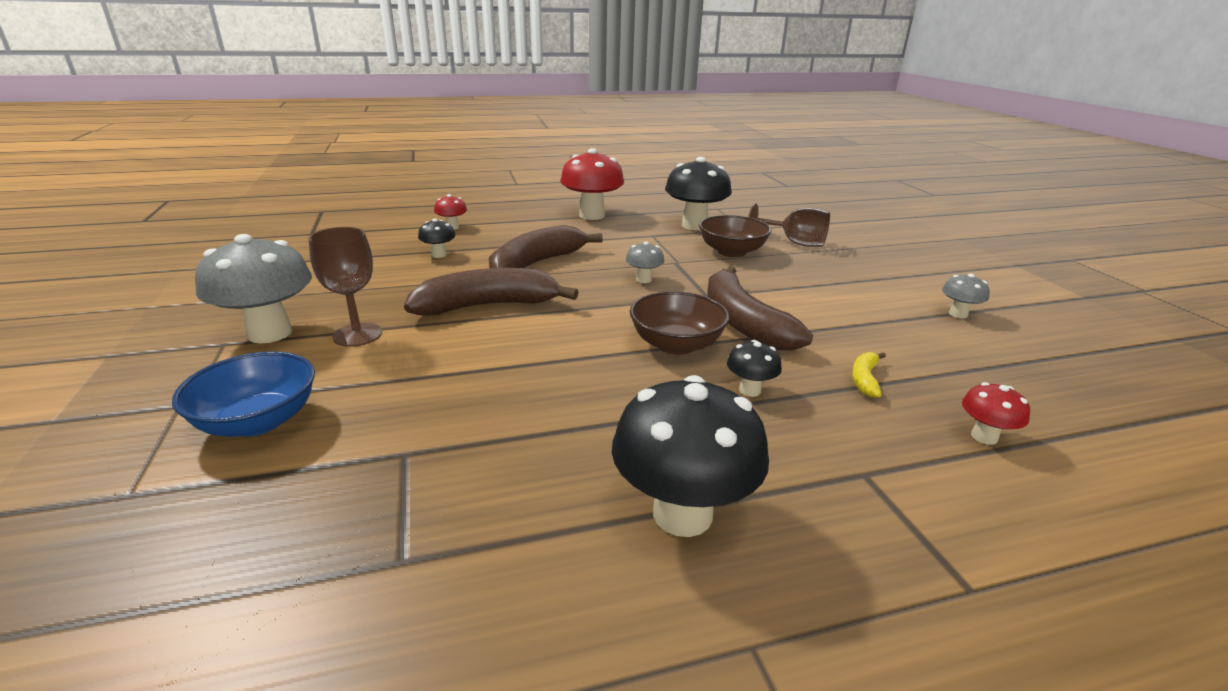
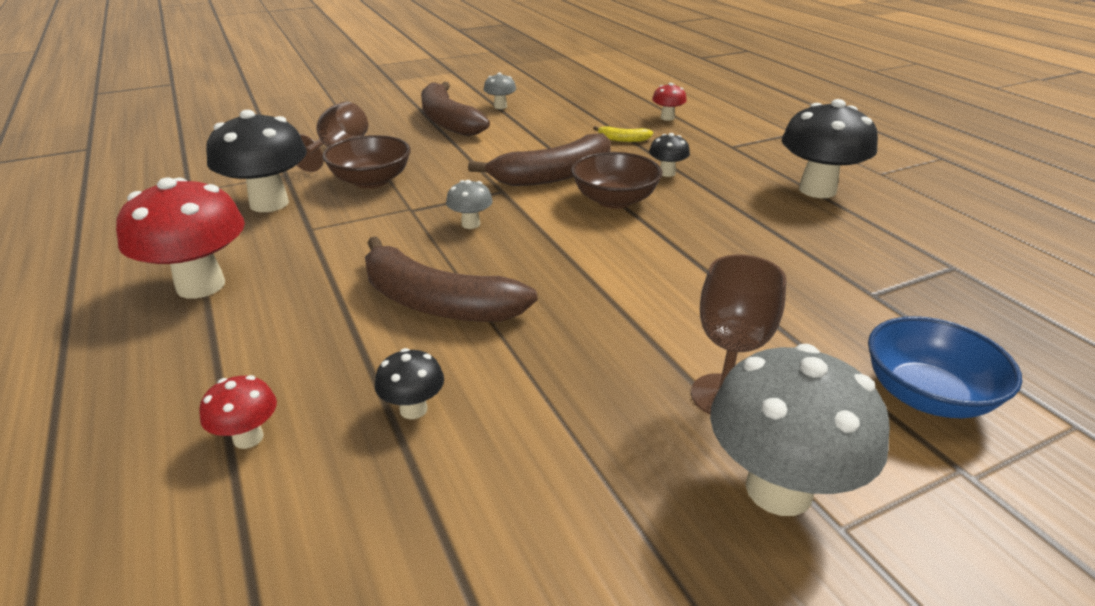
camera: 100 degrees left, 5 degrees up
brown banana [404,268,579,316] -> brown banana moved to [421,82,490,136]

